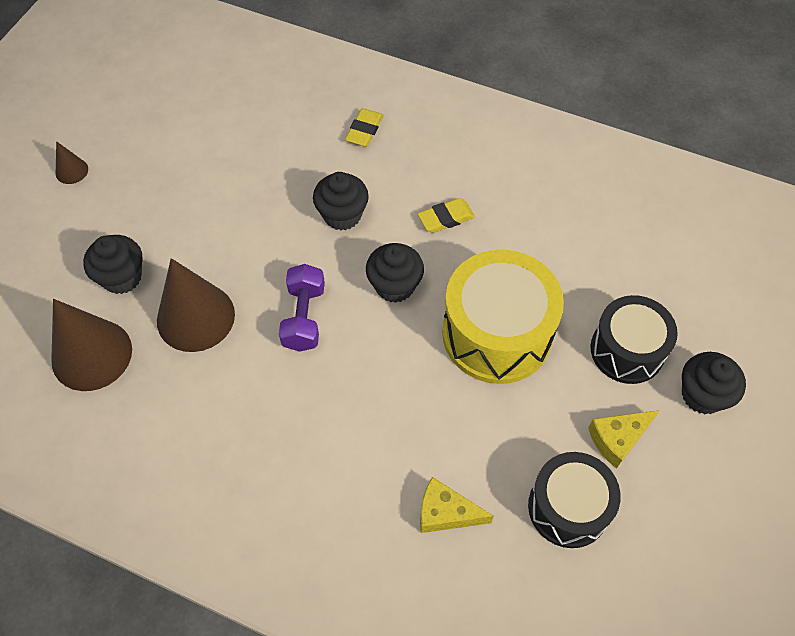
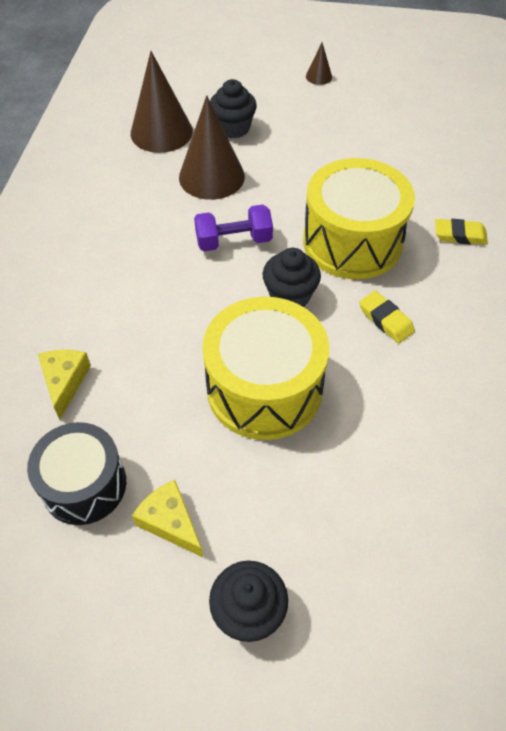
camera: 75 degrees right, 5 degrees down
black cupcake [313,172,369,230] -> yellow drum [303,158,415,279]
black drum [591,295,678,384] -> none

